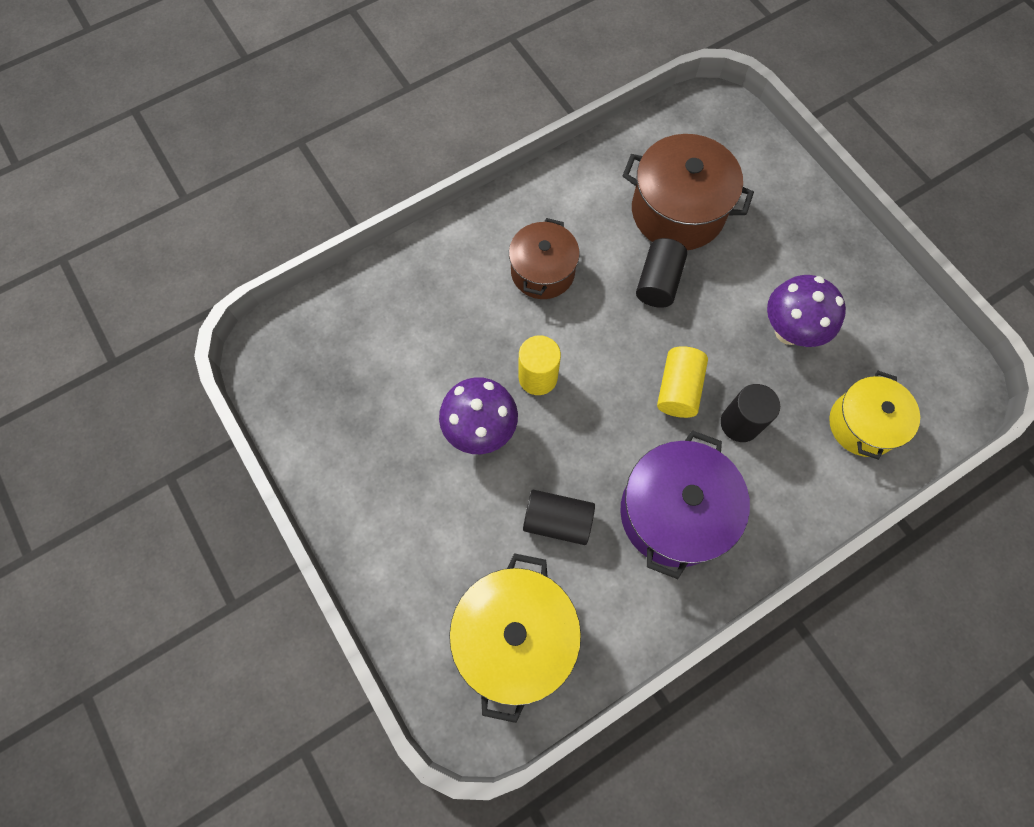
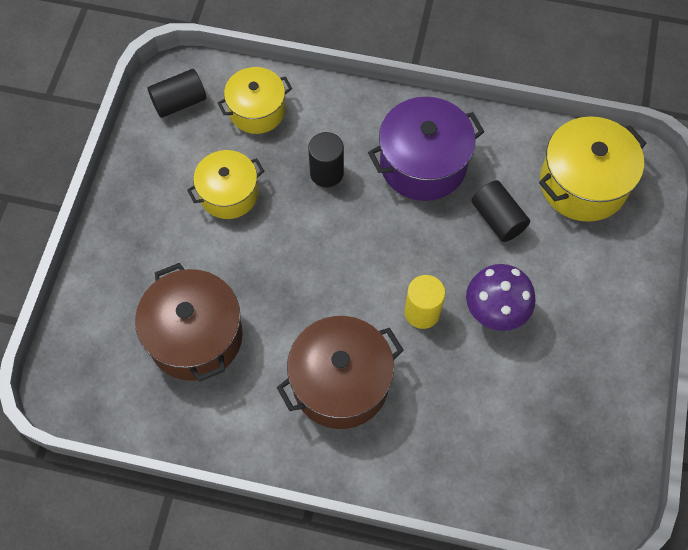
camera: 135 degrees left, 5 degrees down
brown pot [509,218,580,299] -> brown pot [277,316,403,429], size x1.51
black cylinder [636,238,687,308] -> black cylinder moved to [148,69,206,118]
yellow cylinder [657,346,708,418] -> none
purple mushroom [767,275,846,347] -> yellow pot [187,150,264,219]

